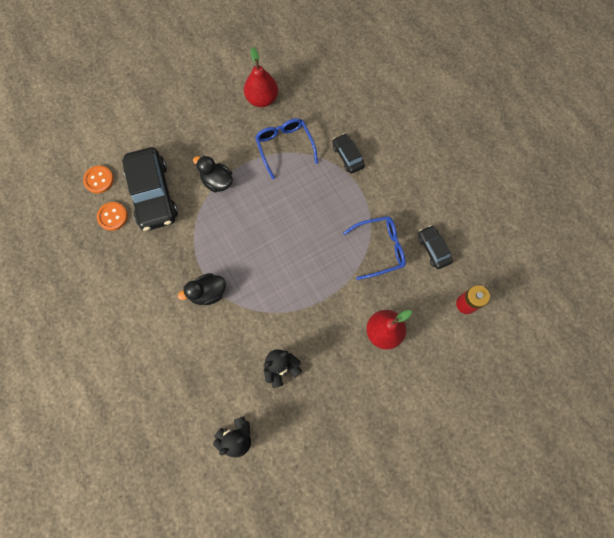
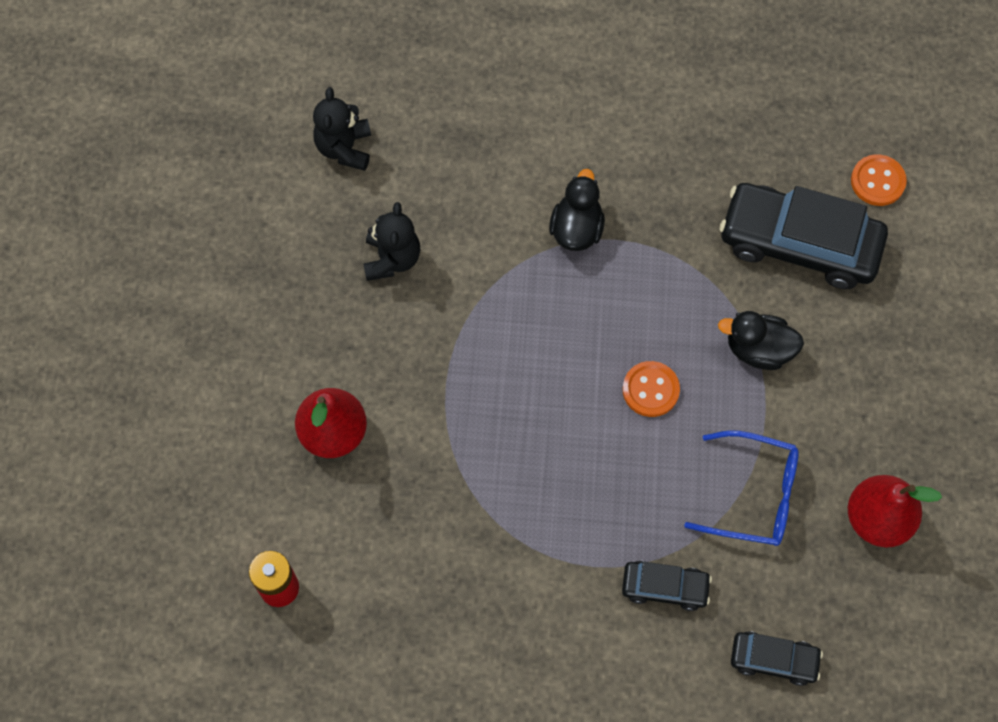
camera: 125 degrees right, 5 degrees down
orange button [97,202,128,231] -> orange button moved to [623,361,680,417]
black duck [193,155,233,193] -> black duck turned 150 degrees counterclockwise [718,311,804,370]
blue glasses [343,216,406,280] -> none
black car [418,225,453,269] -> black car moved to [731,631,823,686]

